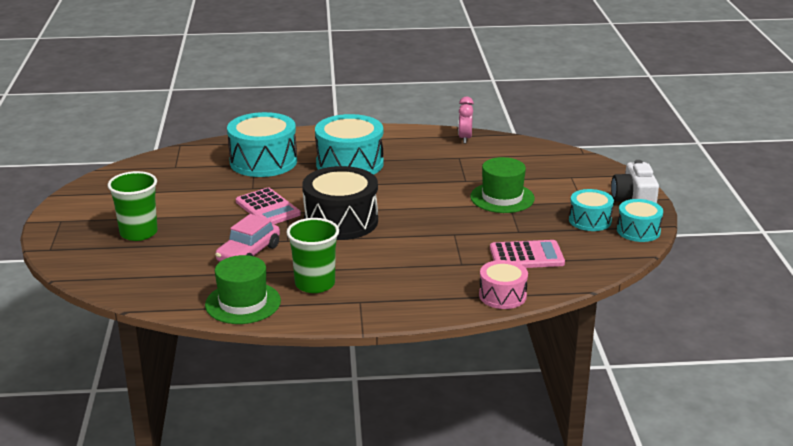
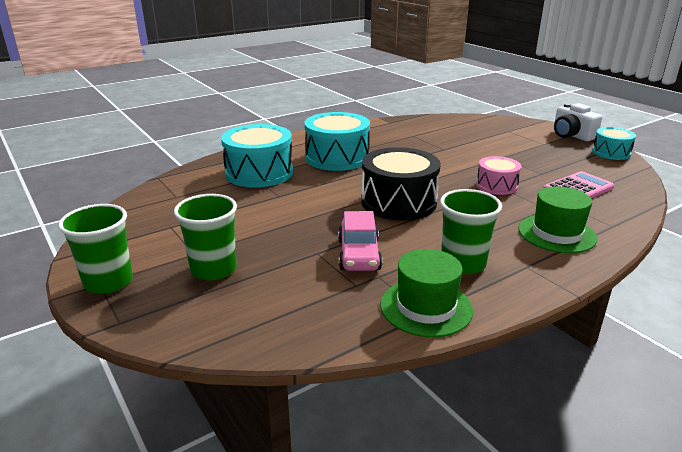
camera: 30 degrees left, 0 degrees up
pink calculator [236,188,301,224] -> none
pink clock [458,97,474,144] -> none
green hat [470,157,535,213] -> green hat moved to [518,186,597,253]
pink drum [479,260,528,309] -> pink drum moved to [476,156,521,195]
turquoise drum [569,189,614,231] -> none
none -> green cup [58,204,133,294]

